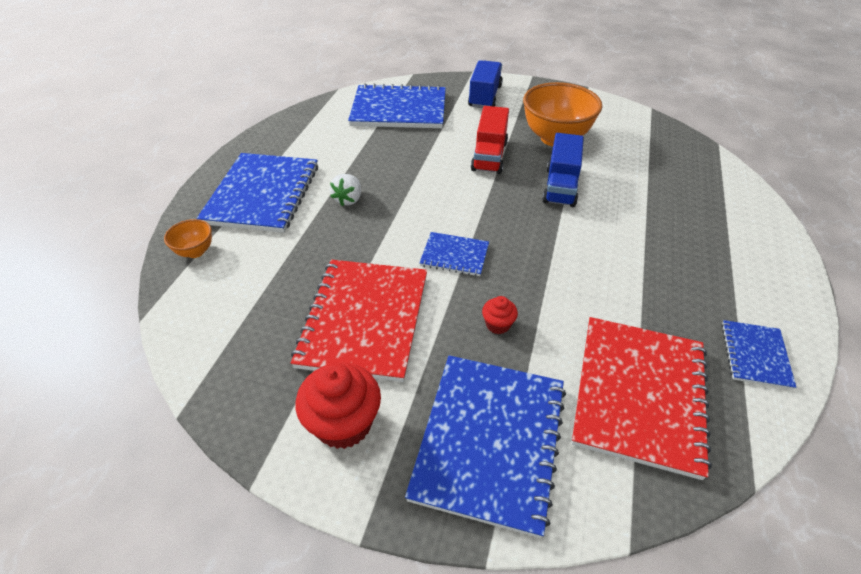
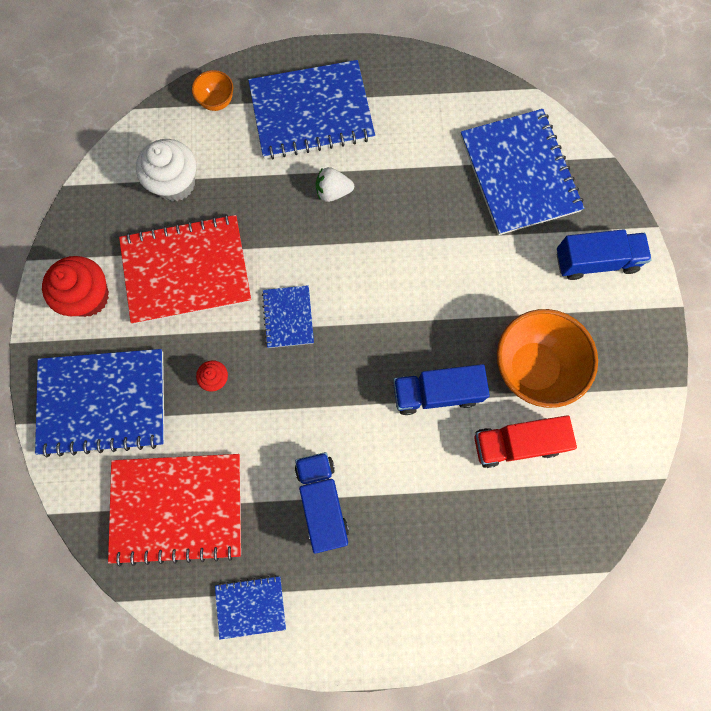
camera: 70 degrees right, 30 degrees up
red truck [471,106,509,174] -> red truck moved to [474,415,577,468]
none -> white cupcake [136,139,196,202]
none -> blue truck [295,452,349,554]

